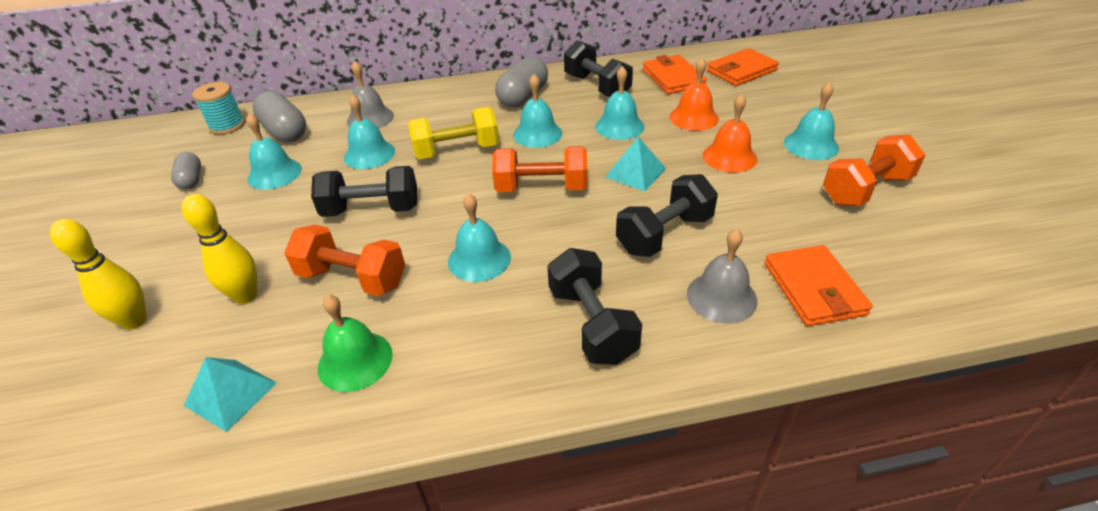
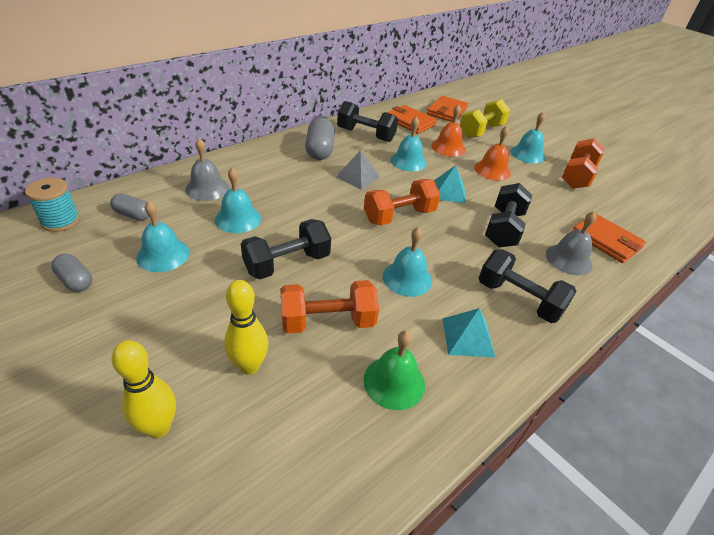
camera: 35 degrees left, 0 degrees up
turquoise pyramid [184,357,277,432] -> turquoise pyramid moved to [443,308,495,357]
grey capsule [253,91,306,142] -> grey capsule [110,193,149,221], size x0.60
yellow dumbbell [408,107,499,159] -> yellow dumbbell moved to [460,99,510,138]
turquoise bell [513,74,562,148] -> grey pyramid [336,150,380,190]

